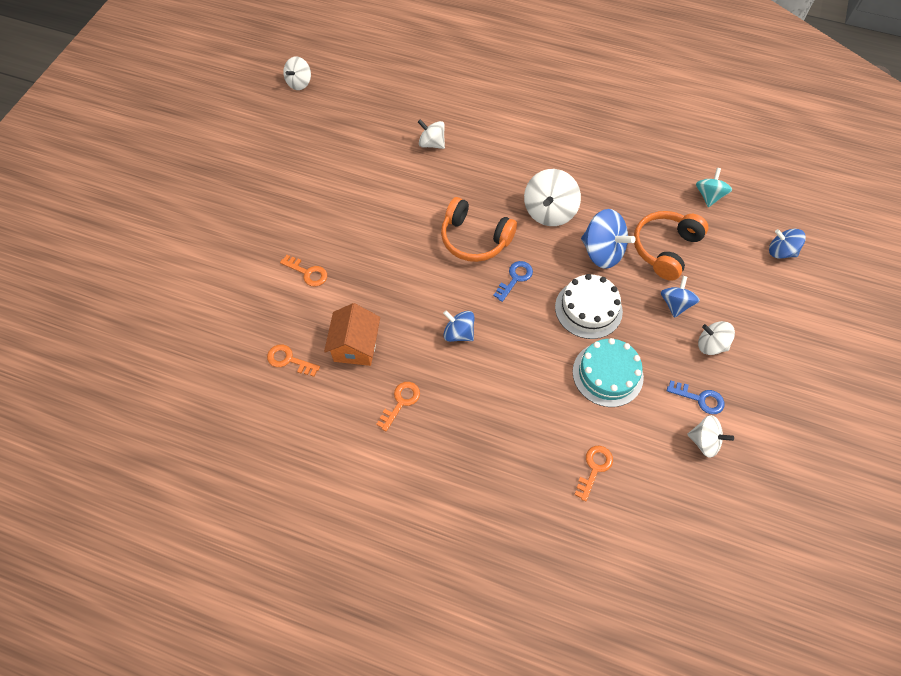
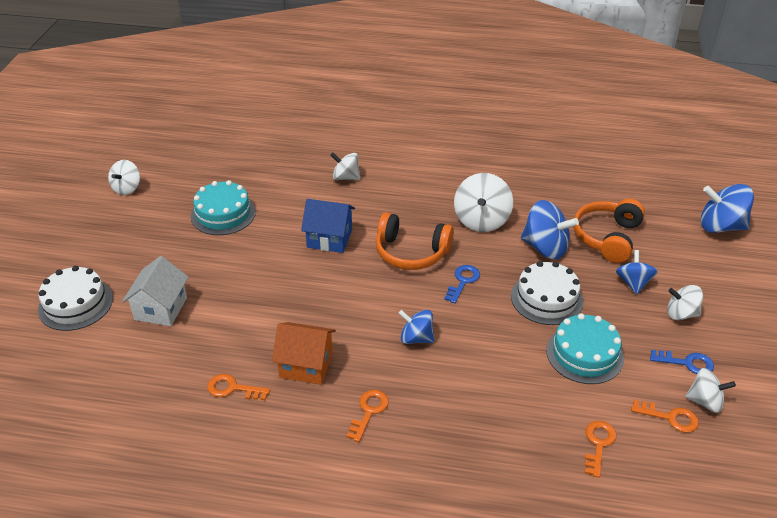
camera: 10 degrees left, 20 degrees down
orange key [280,255,327,287] -> orange key moved to [631,400,699,433]
white spinning top [283,56,311,90] -> white spinning top moved to [108,160,140,195]
orange house [324,303,380,366] -> orange house turned 75 degrees counterclockwise [272,322,336,385]
turquoise spinning top [696,168,732,207] -> none
blue spinning top [769,229,806,259] -> blue spinning top [701,184,754,233], size x1.59
none -> white cake [38,266,113,331]
none -> white house [122,256,189,326]
none -> turquoise cake [191,180,256,235]
none -> blue house [301,199,355,253]

